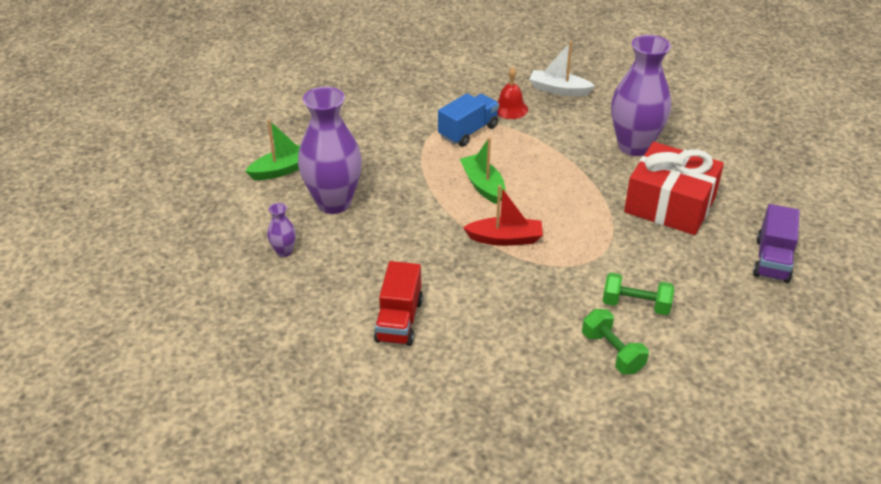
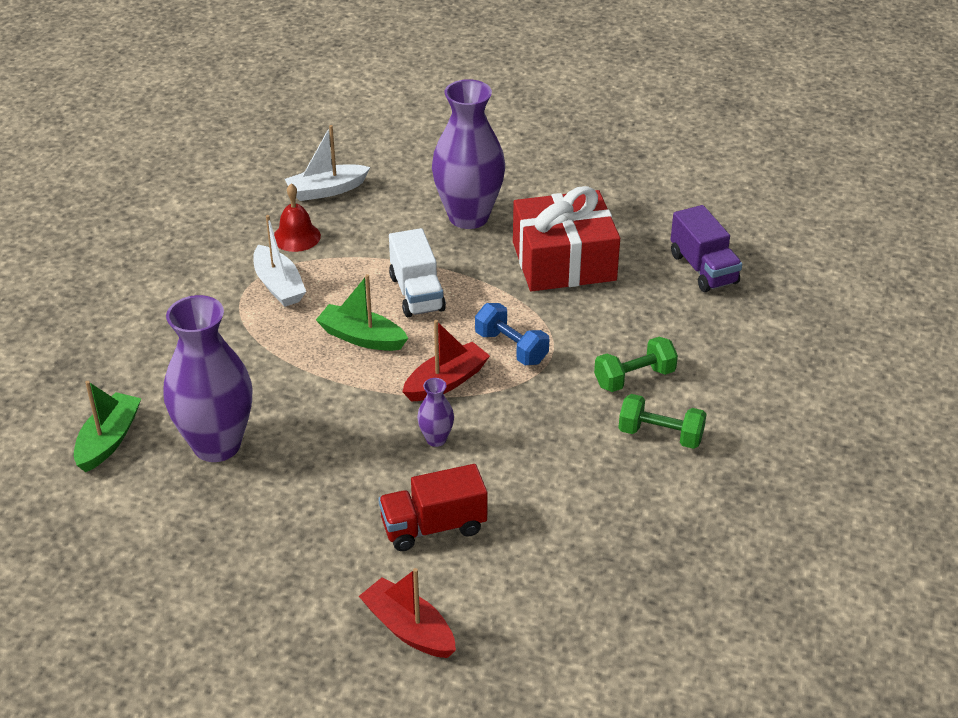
camera: 40 degrees left, 0 degrees up
purple vase [267,203,296,257] -> purple vase moved to [417,378,454,447]
red truck [374,261,423,346] -> red truck turned 105 degrees clockwise [379,464,487,551]
blue truck [438,93,499,147] -> white boat [253,215,306,307]
none -> red boat [359,568,456,658]
none -> white truck [389,228,446,317]
none -> blue dumbbell [475,303,549,365]

